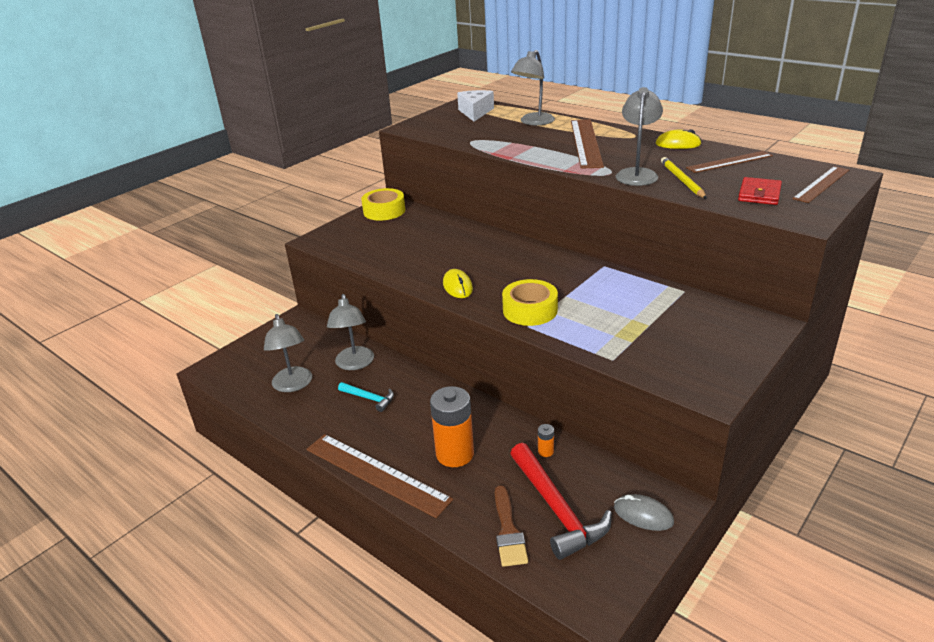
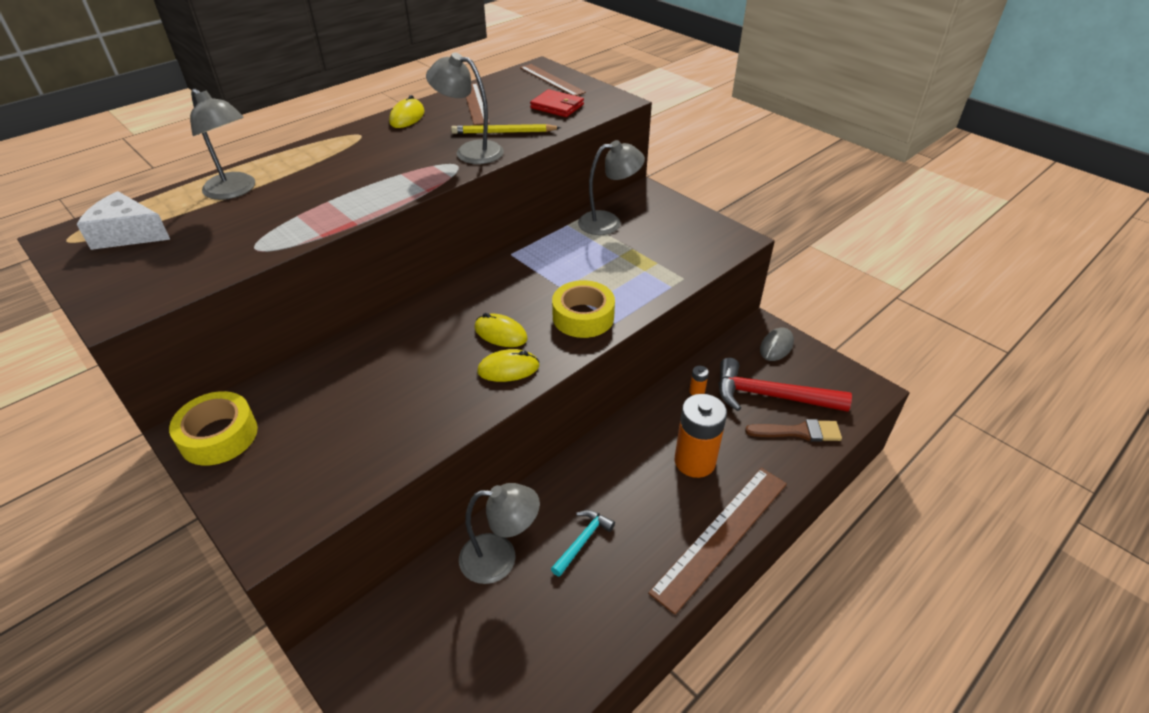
camera: 85 degrees left, 10 degrees up
grey lamp [264,314,312,392] -> grey lamp moved to [578,140,645,235]
red hammer [510,443,612,560] -> red hammer turned 150 degrees counterclockwise [719,358,852,412]
brown ruler [571,119,604,169] -> none
none -> yellow mouse [475,313,527,347]

